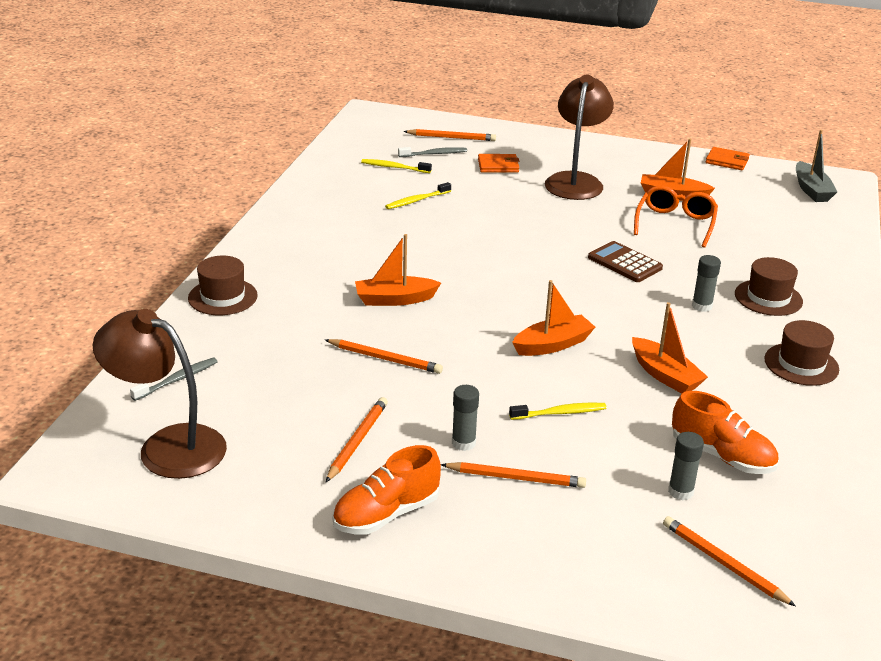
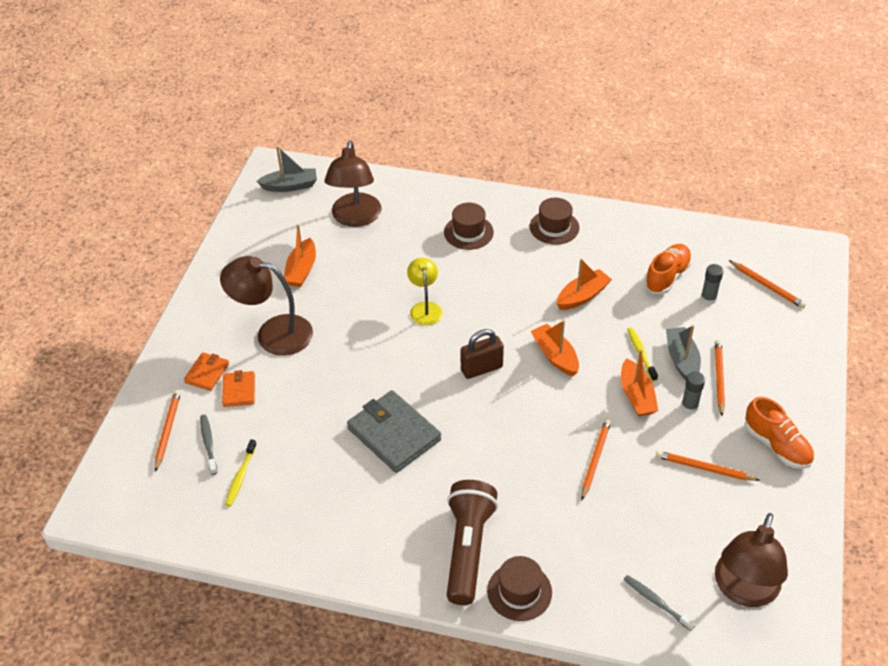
camera: 90 degrees left, 15 degrees up
orange boat [355,234,441,306] -> orange boat moved to [621,349,658,417]
yellow toothbrush [385,182,451,209] -> none
brown calculator [588,241,663,282] -> yellow lamp [407,258,442,325]
orange glasses [634,186,718,248] -> none
orange pencil [663,516,796,606] -> orange pencil turned 90 degrees counterclockwise [729,260,806,308]
grey glue stick [692,255,721,312] -> none
orange wallet [706,147,750,170] -> orange wallet moved to [184,352,229,391]
none -> brown lamp [324,140,382,227]
none -> grey wallet [347,390,441,473]
none -> brown flashlight [447,480,498,605]
none -> brown padlock [461,329,504,379]
none -> grey boat [666,325,701,380]

